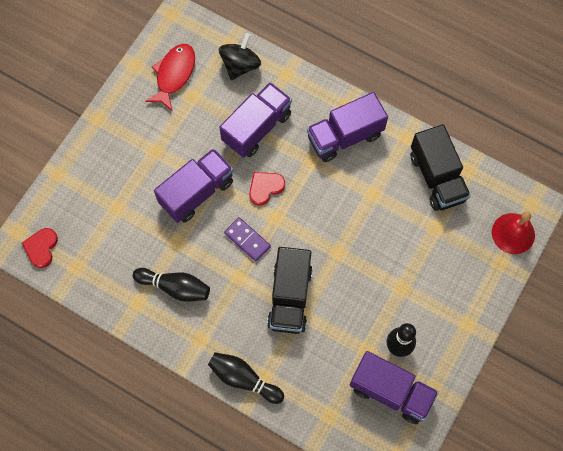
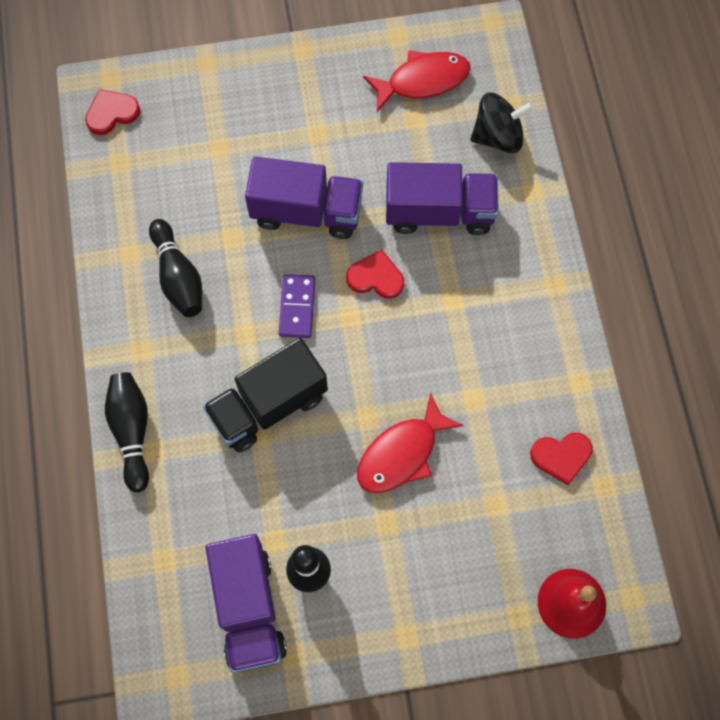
camera: 50 degrees right, 0 degrees up
purple truck [307,92,388,162] -> none
black truck [410,124,471,211] -> red heart [530,432,593,485]
none -> red fish [357,392,464,493]

